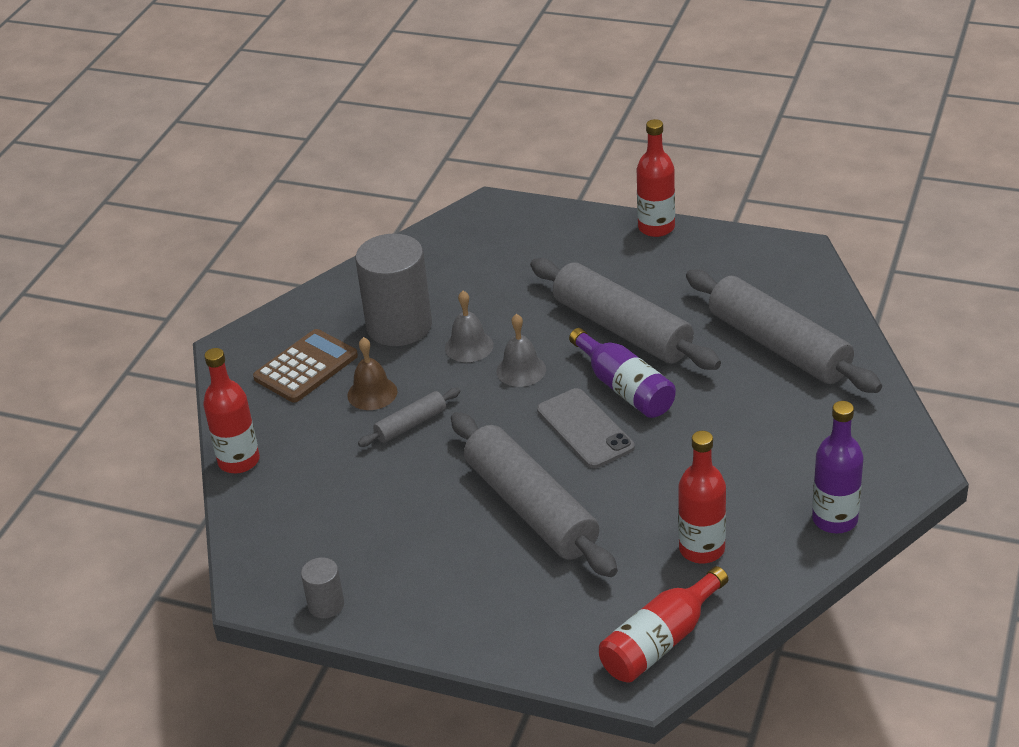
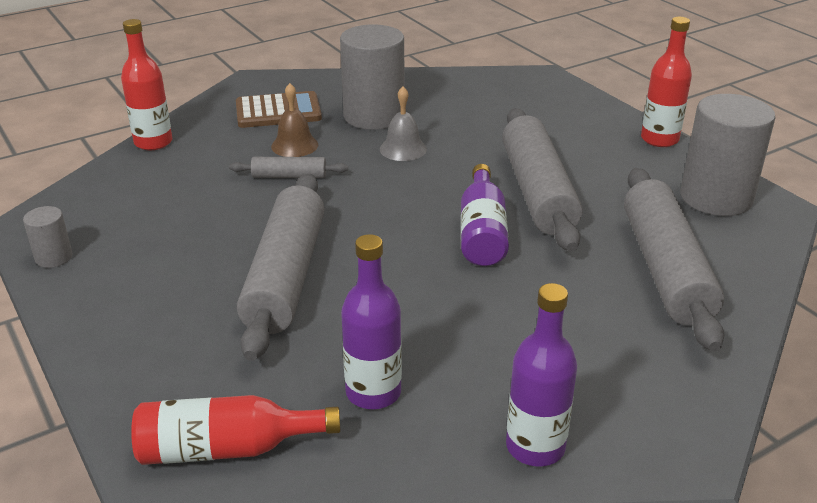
camera: 35 degrees right, 5 degrees down
grey bell [497,314,546,387] -> none
grey phone [537,388,635,468] -> none
red bottle [678,431,726,563] -> purple bottle [341,234,402,409]
none -> grey cylinder [681,94,776,216]

